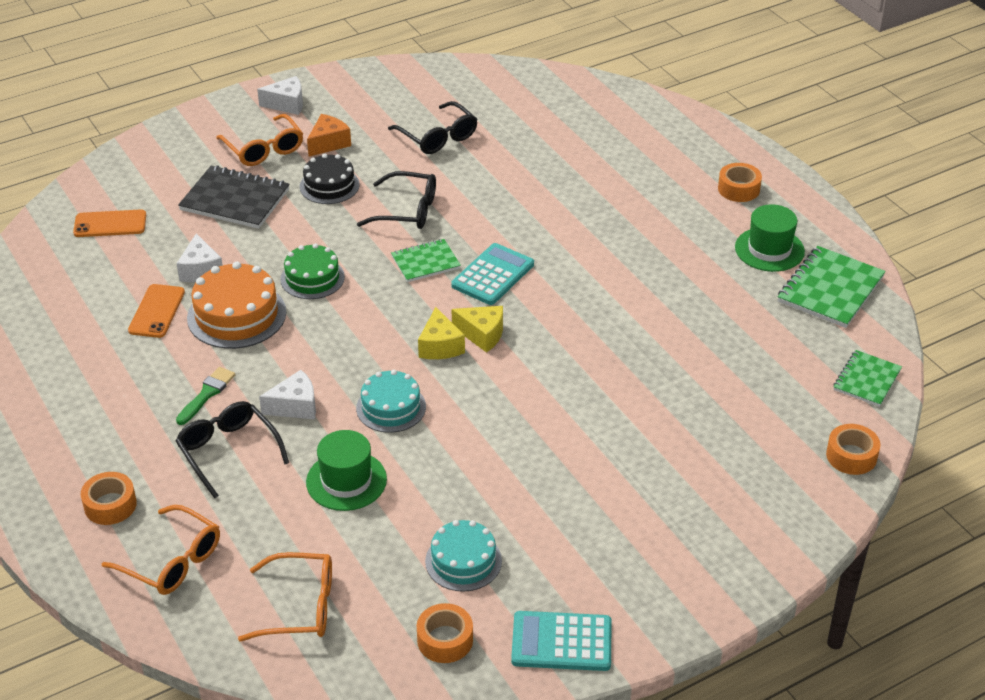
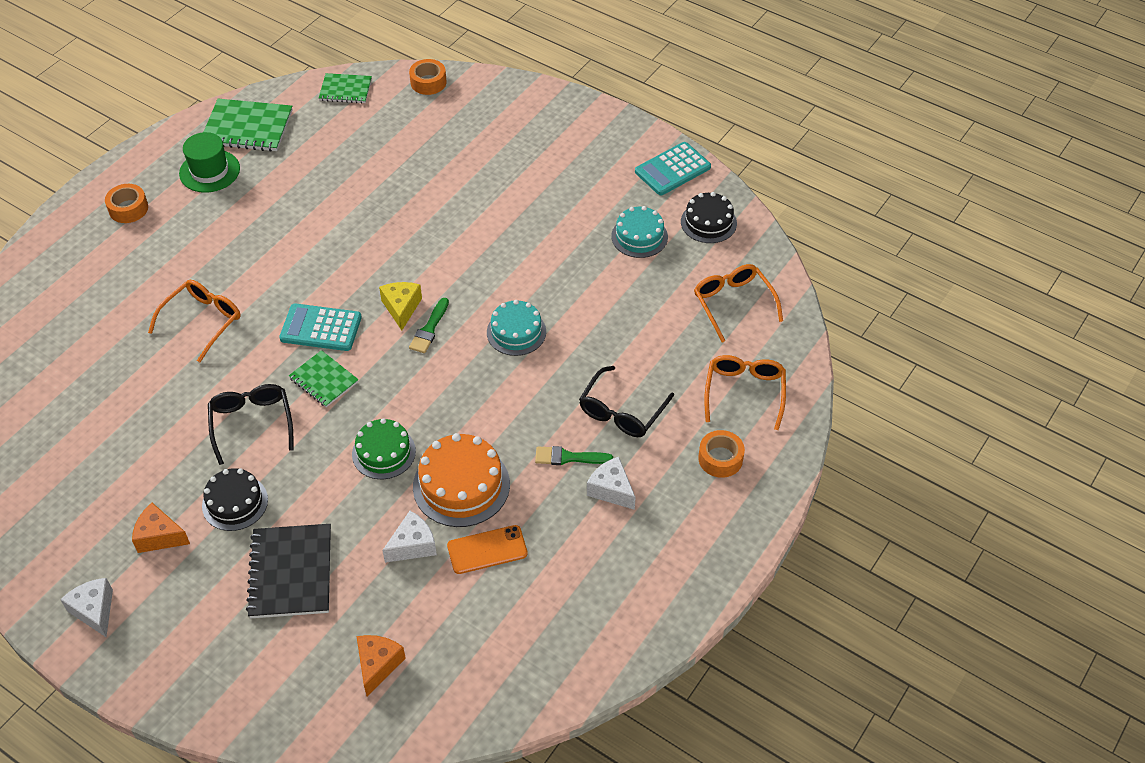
camera: 115 degrees left, 10 degrees up
orange phone [73,209,146,237] -> orange cheese [356,635,406,697]
orange glasses [216,114,303,166] -> orange glasses moved to [148,280,240,362]
white cheese [259,370,316,420] -> white cheese moved to [587,457,635,510]
green hat [306,430,387,511] -> none
black glasses [388,101,477,154] -> none
orange tape [417,603,473,663] -> black cake [681,192,737,243]
yellow cheese [418,307,465,359] -> green brush [409,298,449,353]
turquoise calculator [511,611,612,671] -> turquoise calculator turned 75 degrees clockwise [635,142,711,195]

